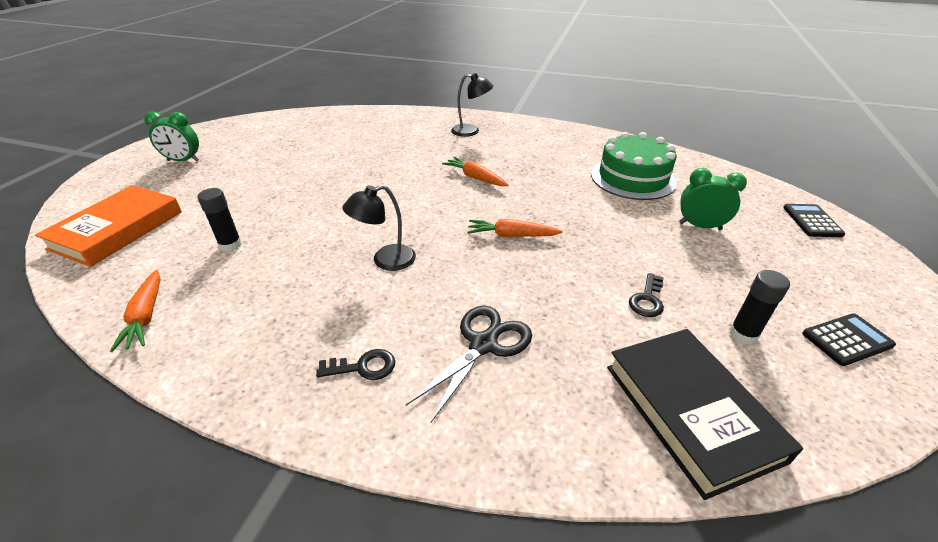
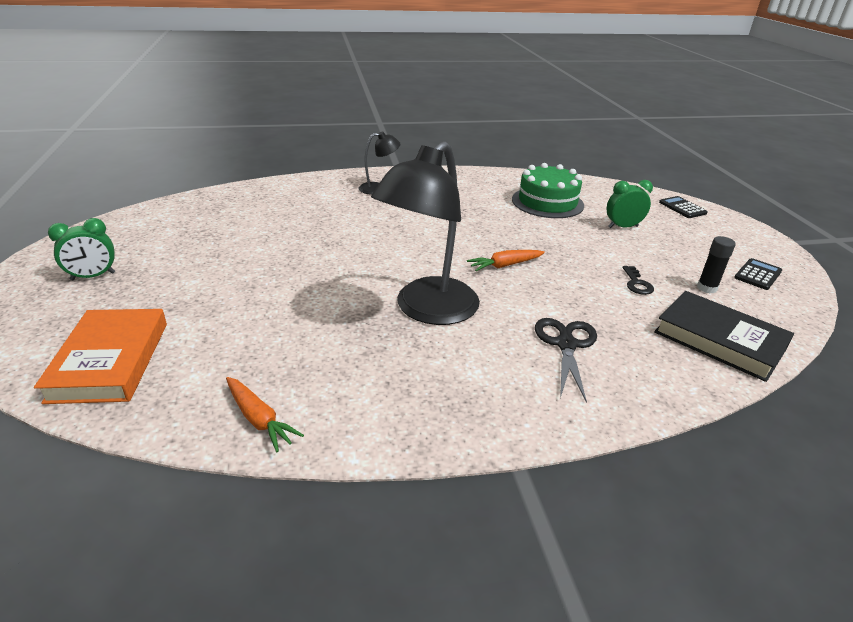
camera: 30 degrees left, 5 degrees down
black glue stick [197,188,242,251] -> none
black key [316,349,395,380] -> none
black lamp [342,185,416,271] -> black lamp [371,141,480,325], size x2.10
orange carrot [442,157,509,186] -> none

